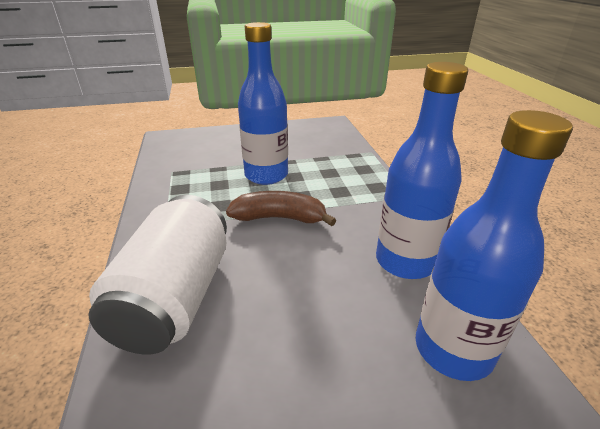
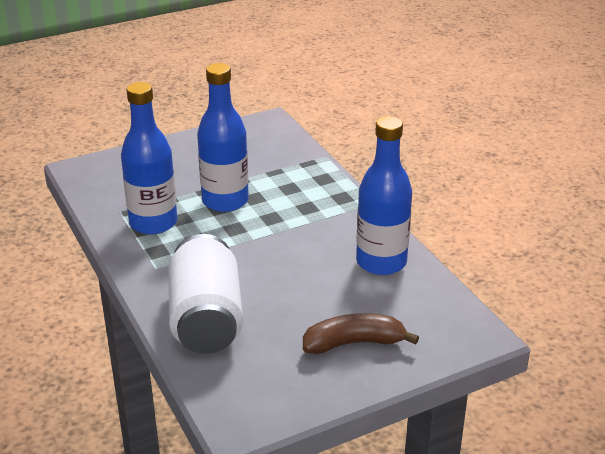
camera: 15 degrees left, 0 degrees up
brown banana [226,191,336,226] -> brown banana moved to [303,314,419,354]
blue bottle [416,110,573,381] -> blue bottle moved to [121,82,177,235]

